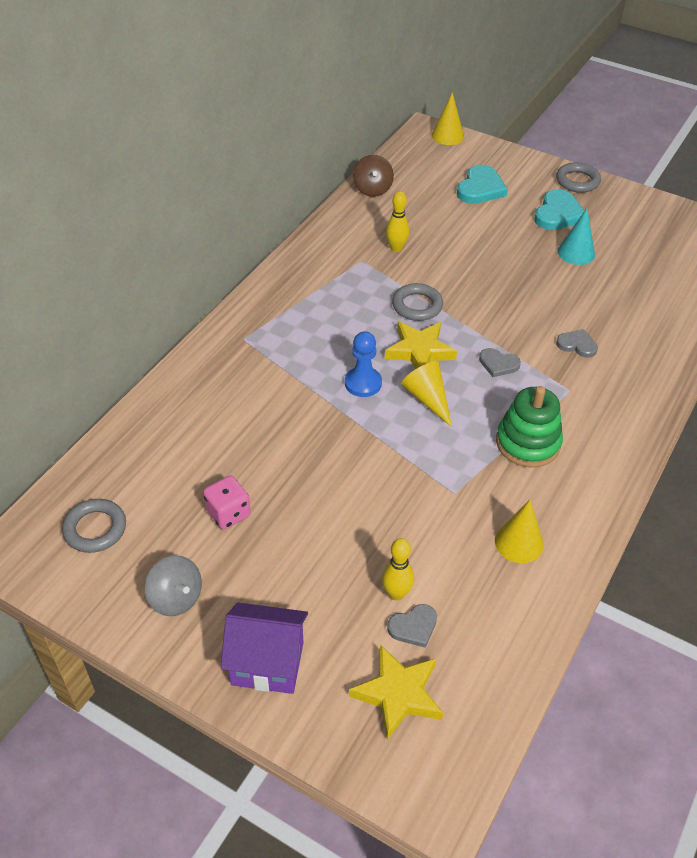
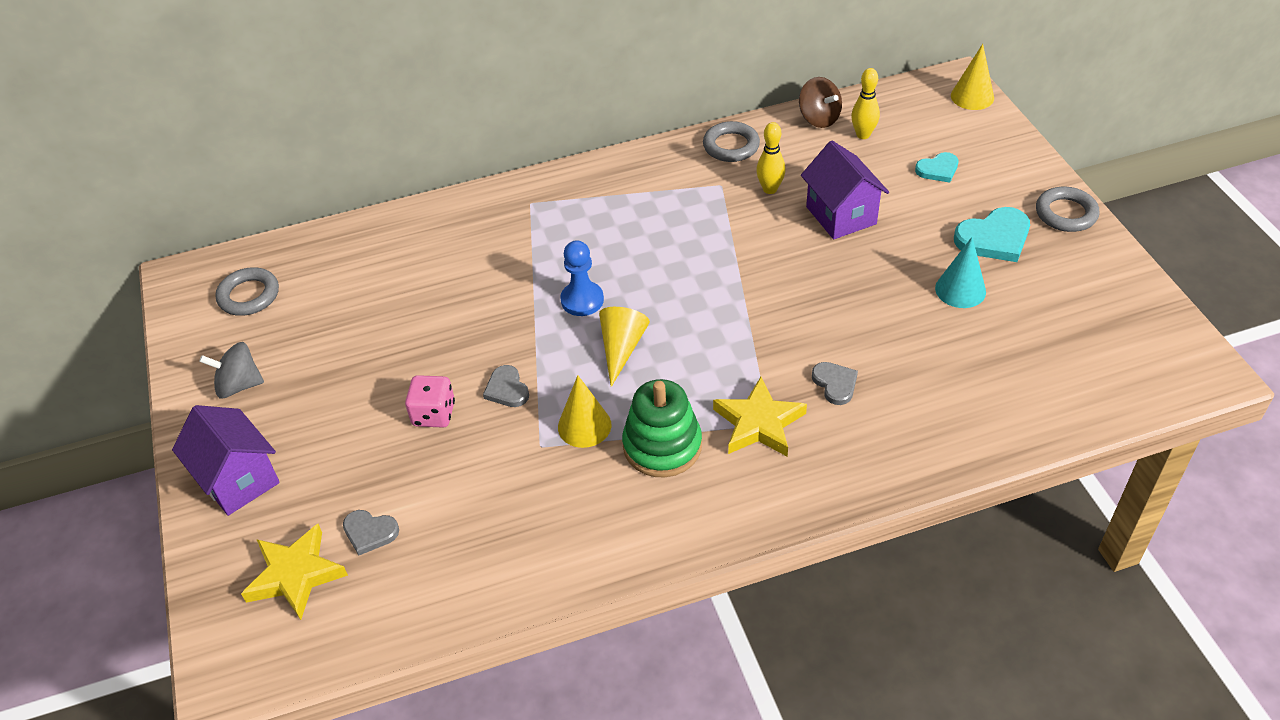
camera: 45 degrees right, 0 degrees up
grey spinning top [145,555,202,616] -> grey spinning top turned 90 degrees clockwise [199,342,264,398]
pink dice [203,476,251,529] -> pink dice moved to [405,375,455,428]
brown spinning top [353,155,394,197] -> brown spinning top turned 75 degrees counterclockwise [799,77,842,128]
yellow bowling pin [382,538,414,601] -> yellow bowling pin moved to [851,68,880,139]
yellow star [385,322,457,369] -> yellow star moved to [713,377,807,457]
grey ring [392,283,443,321] -> grey ring moved to [703,121,760,162]
turquoise heart [457,165,508,204] -> turquoise heart [915,152,958,183], size x0.60
grey heart [479,348,521,377] -> grey heart moved to [483,365,529,407]
yellow cone [495,500,544,563] -> yellow cone moved to [558,375,611,448]
none -> purple house [801,141,889,239]

